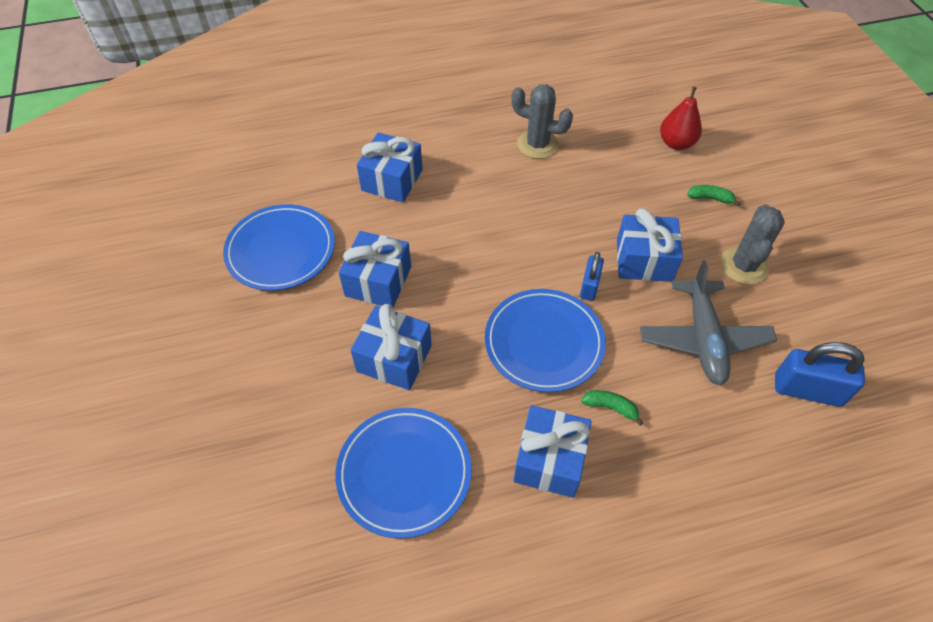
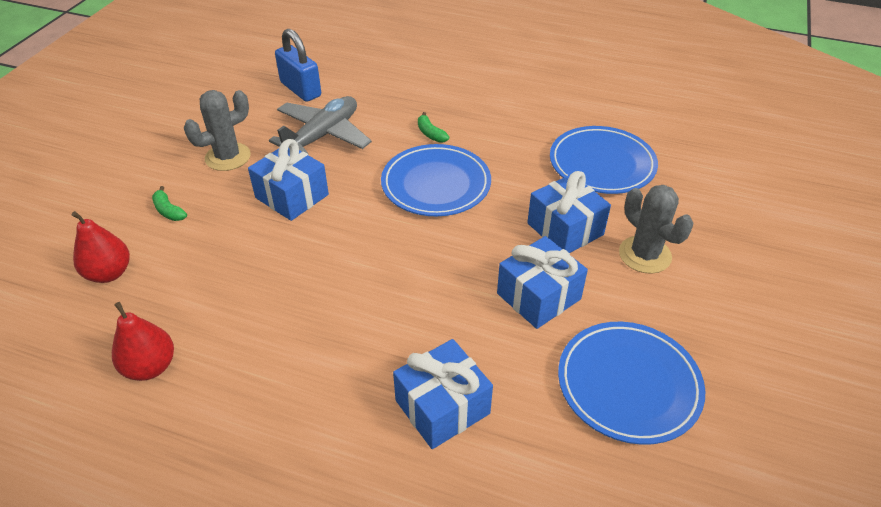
camera: 145 degrees left, 10 degrees down
grey cactus [511,84,573,159] -> grey cactus moved to [619,185,693,274]
blue gift [513,405,592,498] -> none
blue padlock [580,252,604,301] -> none
none -> red pear [112,302,174,381]

